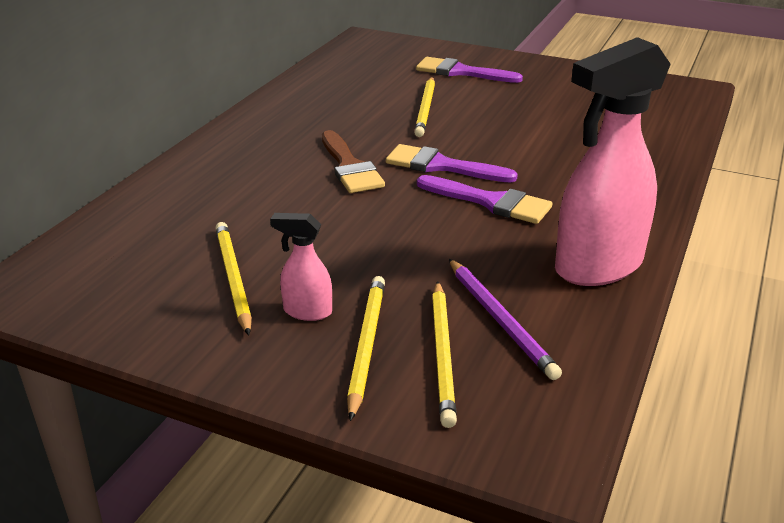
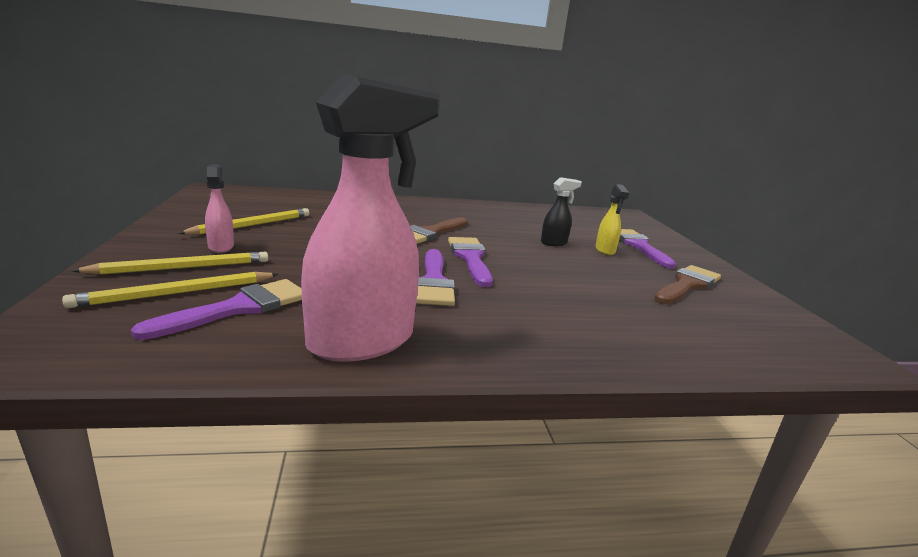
camera: 55 degrees right, 10 degrees down
yellow pencil [414,77,435,137] -> black spray bottle [541,177,582,246]
purple pencil [449,259,562,380] -> purple brush [131,279,302,340]
pink spray bottle [555,37,671,286] -> pink spray bottle turned 120 degrees clockwise [301,74,440,362]
none -> yellow spray bottle [595,184,629,255]
none -> brown brush [654,265,721,304]

